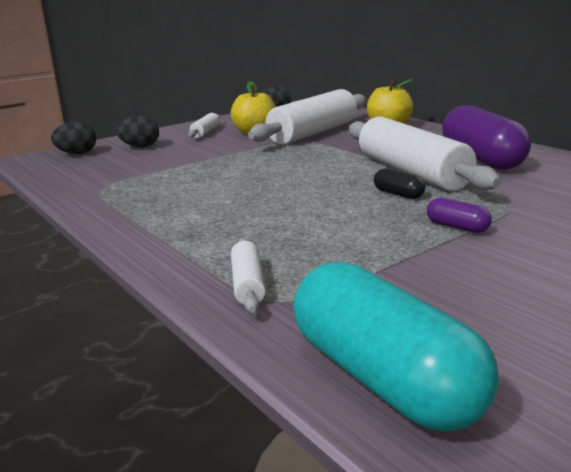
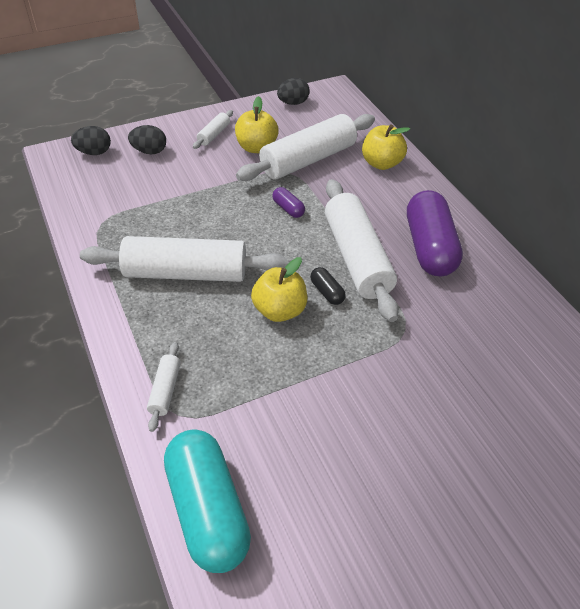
camera: 10 degrees right, 25 degrees up
purple capsule [427,198,492,233] -> purple capsule moved to [272,187,305,218]
none -> white rolling pin [80,236,287,282]
none -> yellow apple [251,257,307,322]

